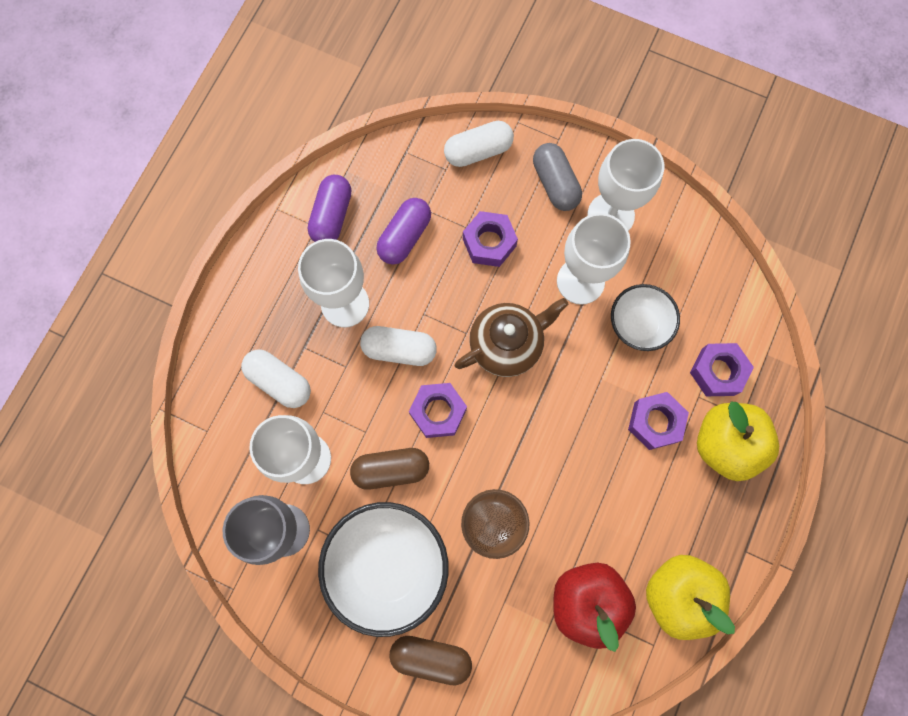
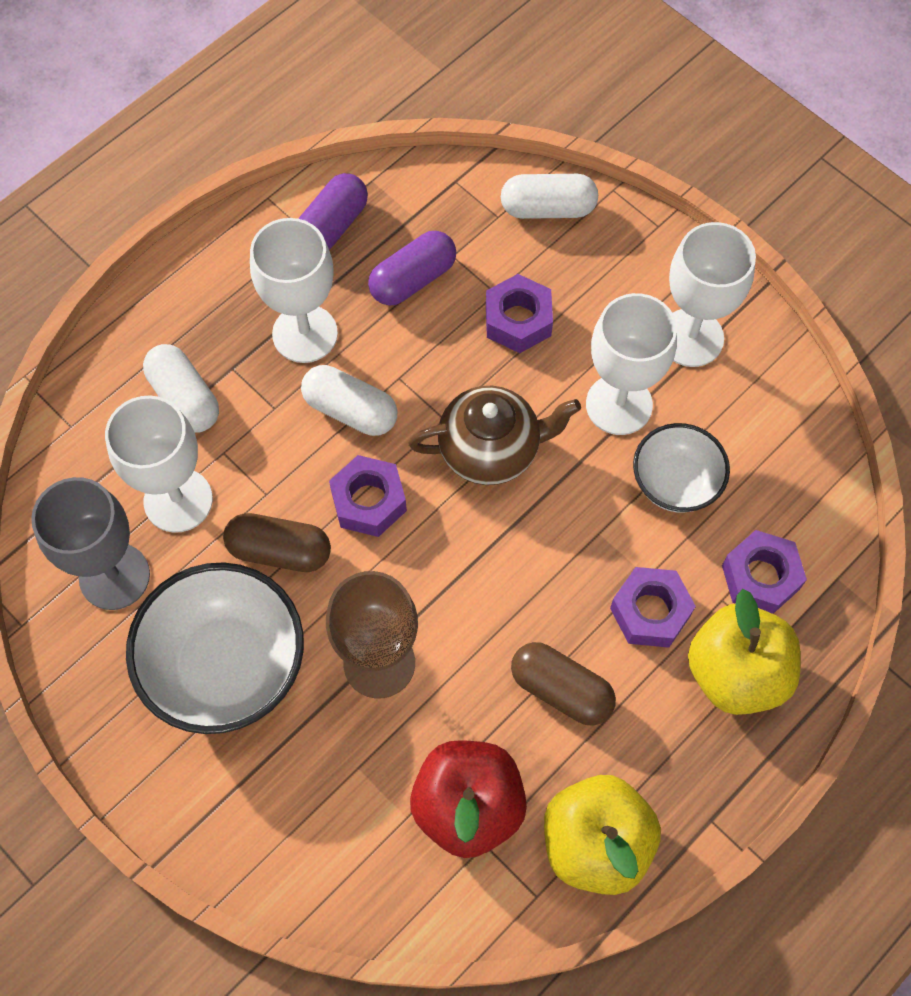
camera: 20 degrees right, 10 degrees down
brown capsule [389,636,472,685] -> brown capsule moved to [511,642,616,726]
grey capsule [533,143,582,211] -> none

